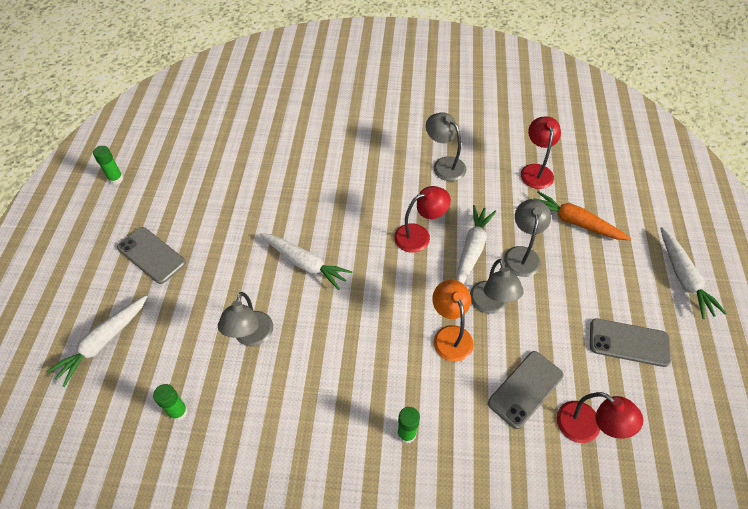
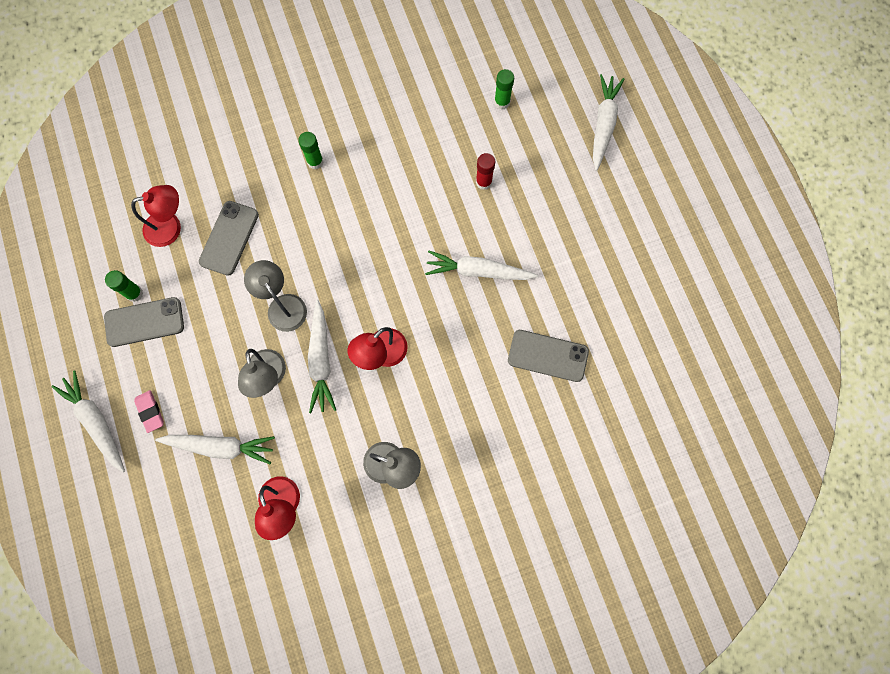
camera: 155 degrees right, 20 degrees up
green glue stick [93,146,123,185] -> green glue stick moved to [105,270,143,302]
grey phone [117,227,186,284] -> grey phone moved to [508,330,589,382]
grey lamp [218,292,273,346] -> red glue stick [476,153,495,190]
orange lamp [432,280,474,362] -> none
orange carrot [534,191,631,240] -> white carrot [155,435,275,464]
red lamp [557,392,643,443] -> red lamp turned 150 degrees clockwise [131,185,181,247]
none -> pink eraser [134,390,164,433]

